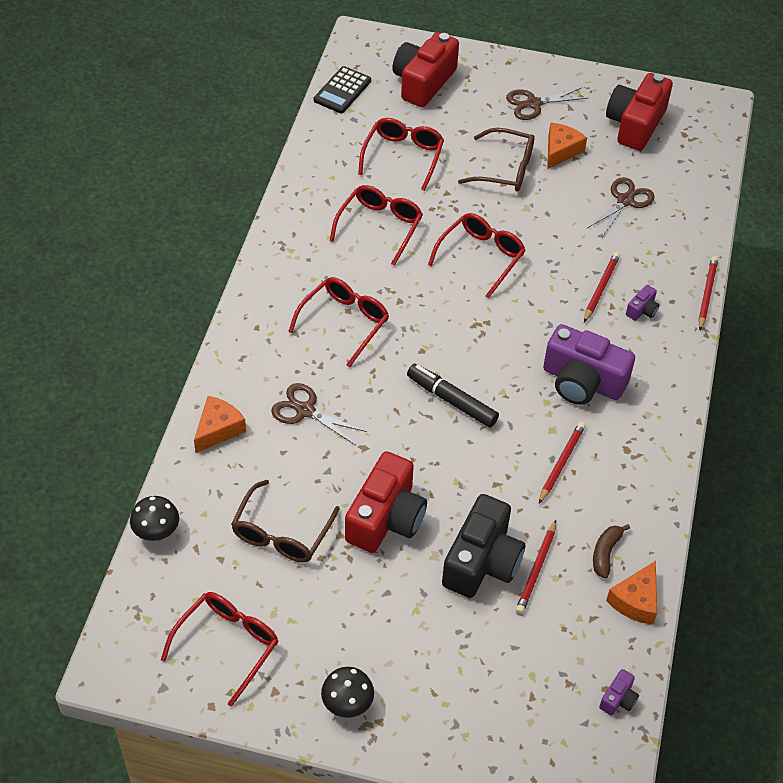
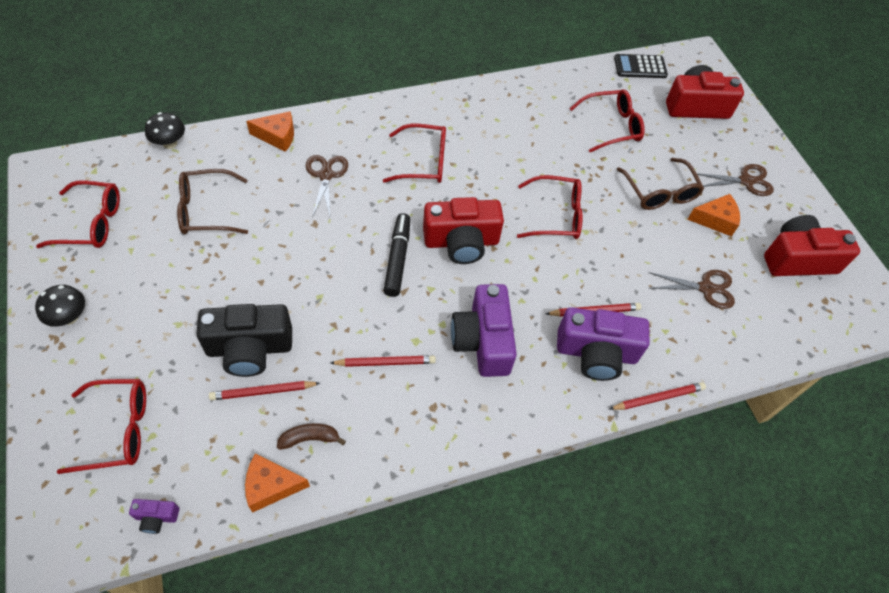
camera: 55 degrees right, 5 degrees up
red glasses [330,185,423,266] -> red glasses moved to [57,379,146,474]
red camera [345,451,427,553] -> red camera moved to [423,197,504,264]
brown scissors [506,87,587,120] -> brown scissors turned 135 degrees clockwise [697,164,774,196]
purple camera [626,285,659,321] -> purple camera [557,307,650,381], size x2.33

